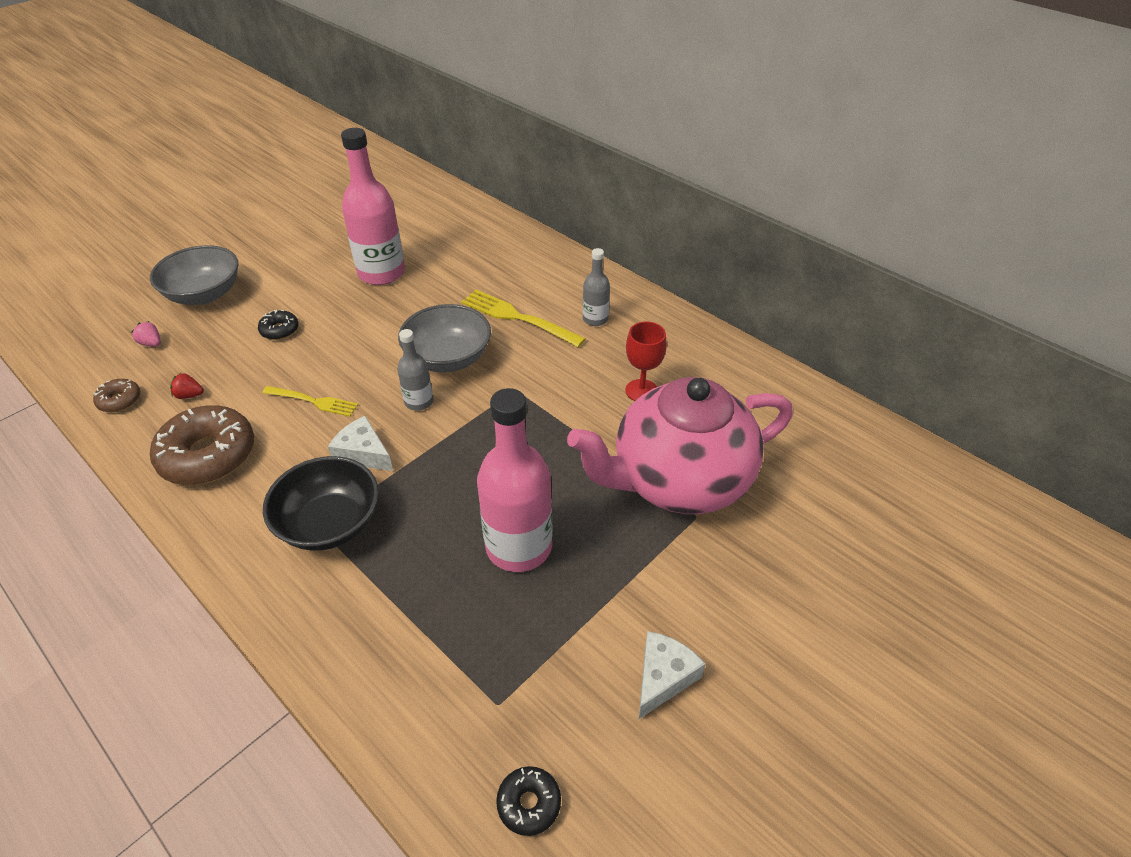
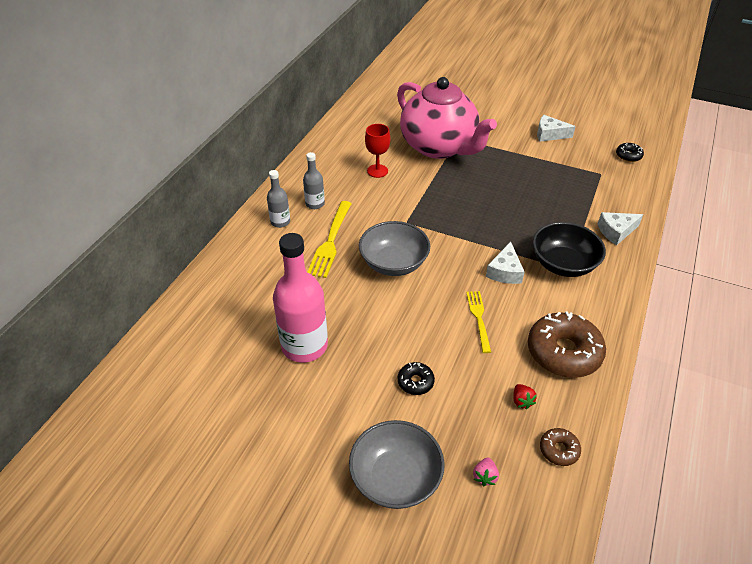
camera: 110 degrees left, 0 degrees up
grey bottle [397,329,433,411] -> grey bottle moved to [267,170,290,228]
pink bottle [477,388,553,572] -> none
none -> white cheese [598,212,643,245]

